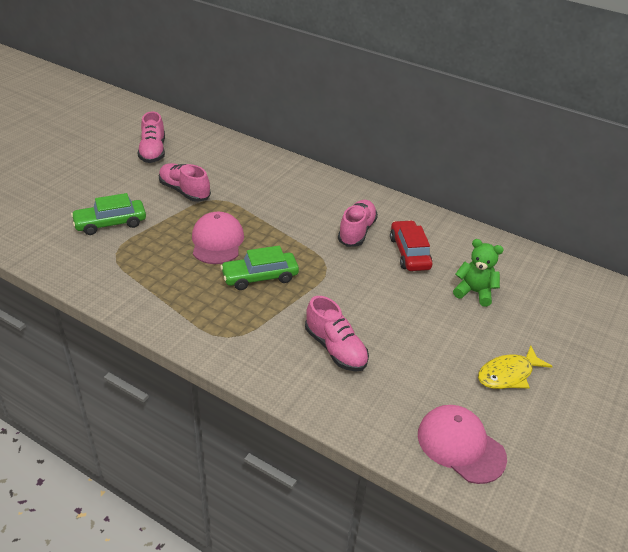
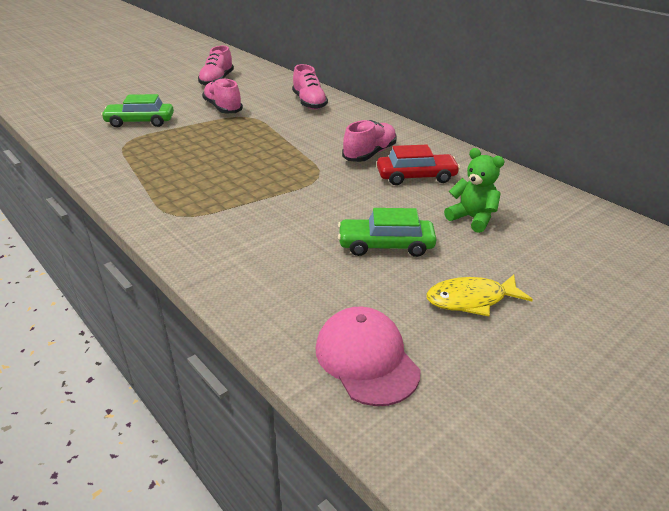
camera: 20 degrees right, 5 degrees down
pink cap [192,212,244,264] -> none
green car [220,246,299,290] -> green car moved to [338,208,437,257]
pink shoe [305,296,369,372] -> pink shoe moved to [292,64,328,110]
red car [390,220,432,271] -> red car turned 75 degrees clockwise [377,144,460,185]

